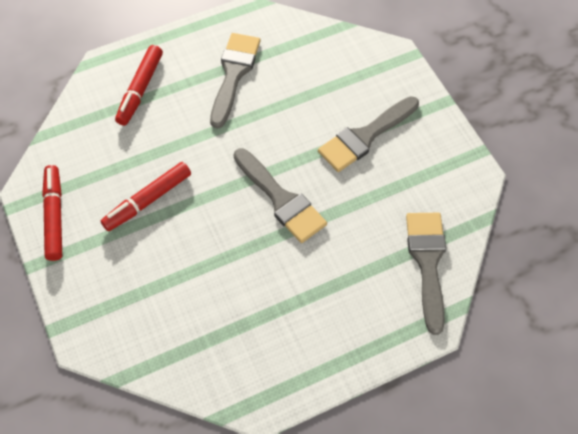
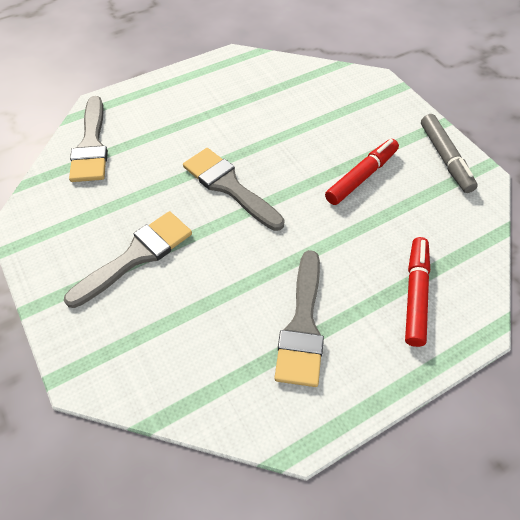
camera: 175 degrees right, 5 degrees down
red marker [42,165,62,261] -> grey marker [421,114,478,193]

